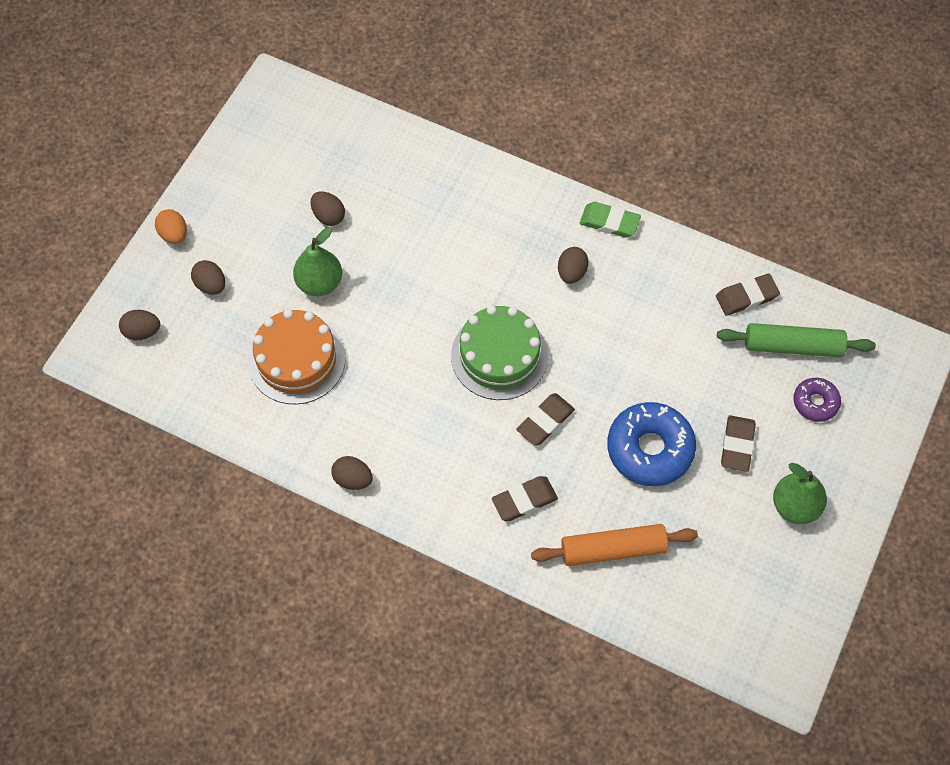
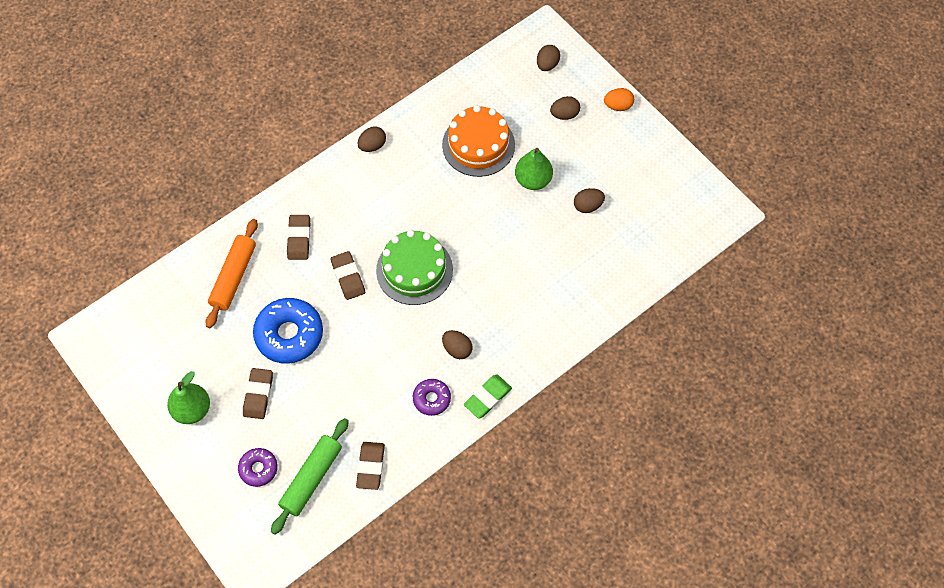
camera: 115 degrees right, 0 degrees up
brown eraser [721,415,756,472] -> brown eraser turned 60 degrees clockwise [243,368,273,419]
none -> purple donut [413,379,451,416]

